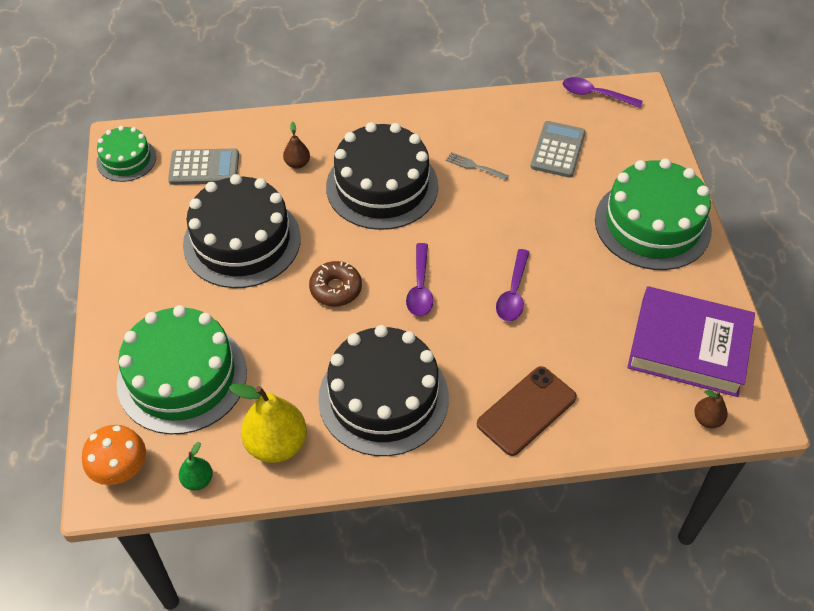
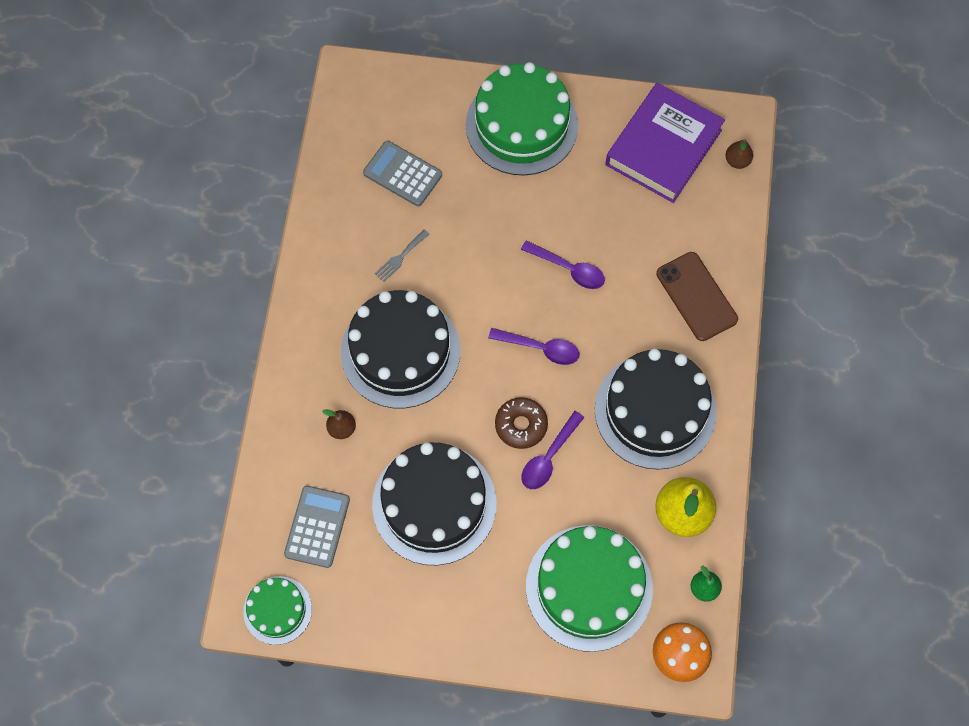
camera: 75 degrees left, 15 degrees up
purple spoon [563,77,643,108] -> purple spoon moved to [522,411,585,489]

